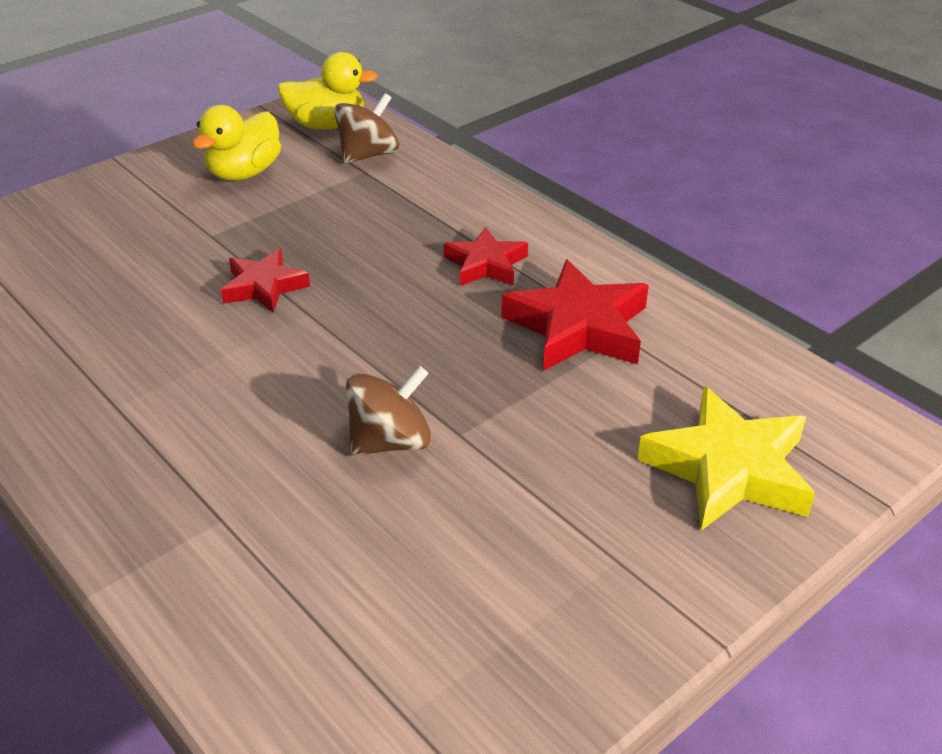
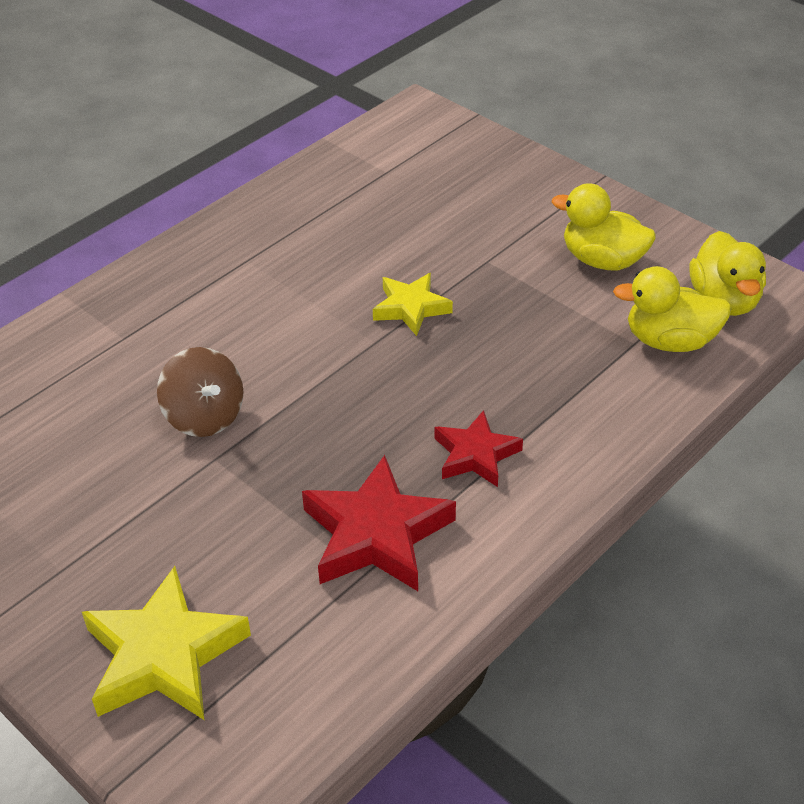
camera: 85 degrees right, 5 degrees up
red star [221,249,310,313] -> yellow star [373,273,453,336]
brown spinning top [334,93,400,164] -> yellow duck [613,266,732,352]

